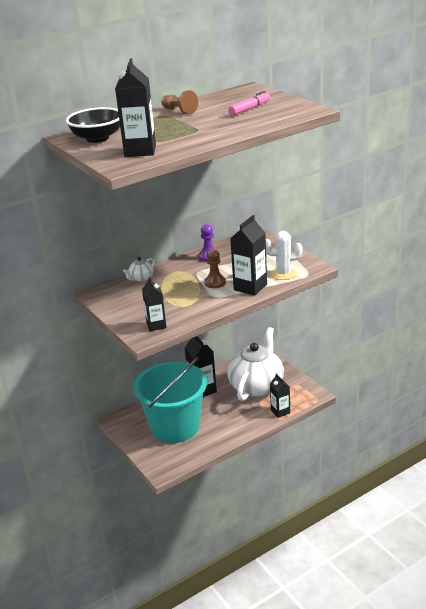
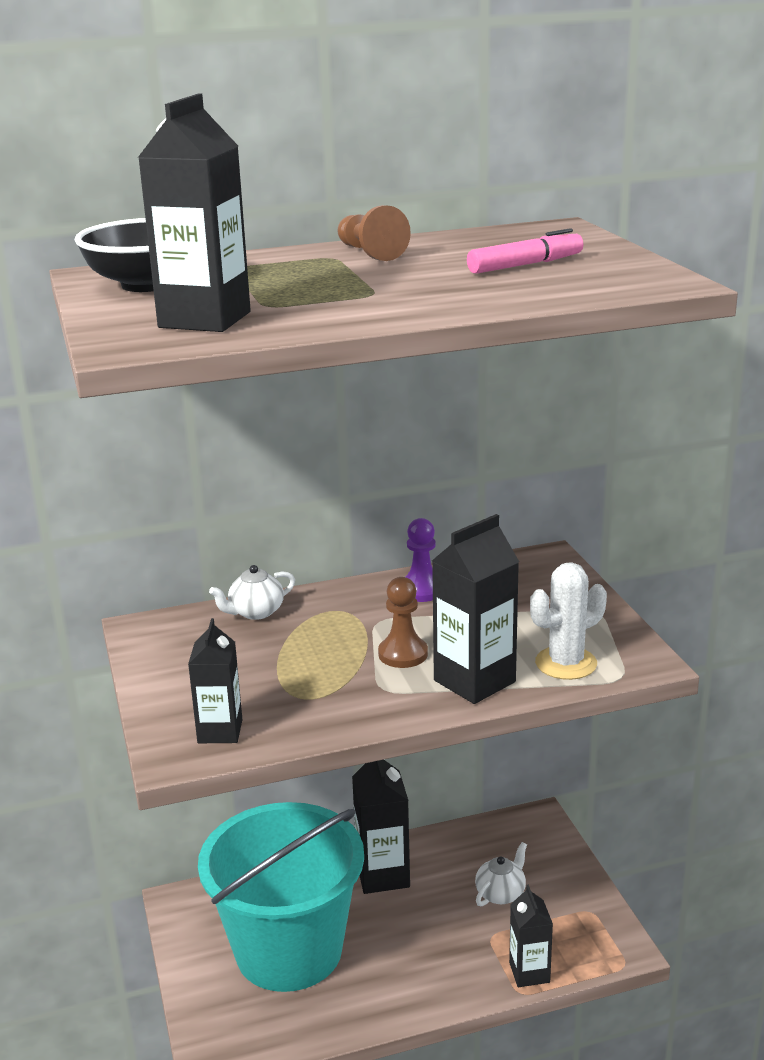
camera: 15 degrees right, 5 degrees down
white teapot [227,327,284,401] -> white teapot [475,842,527,906], size x0.40
white cactus [266,231,303,280] -> white cactus turned 45 degrees counterclockwise [530,562,607,680]

